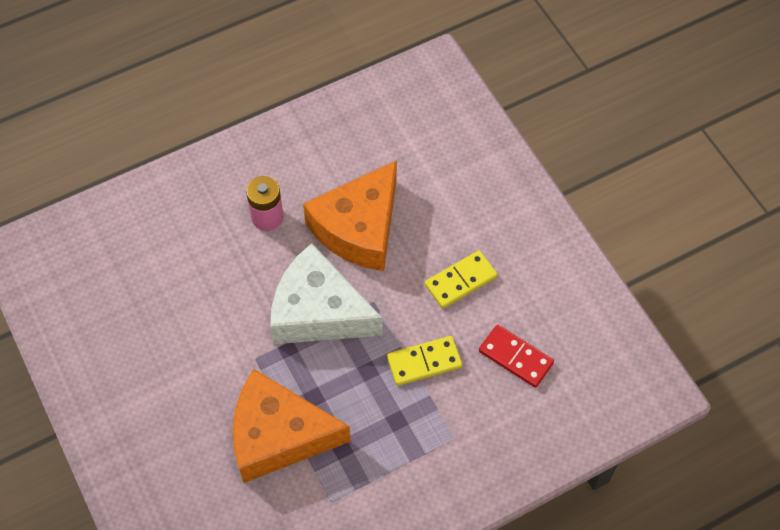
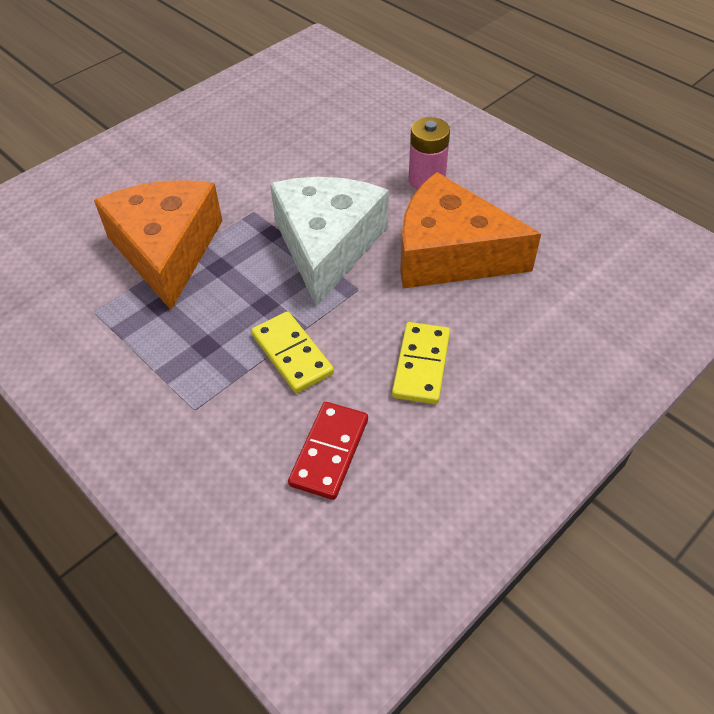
camera: 75 degrees right, 10 degrees down
yellow domino [425,251,497,308] -> yellow domino turned 60 degrees clockwise [392,322,450,404]

